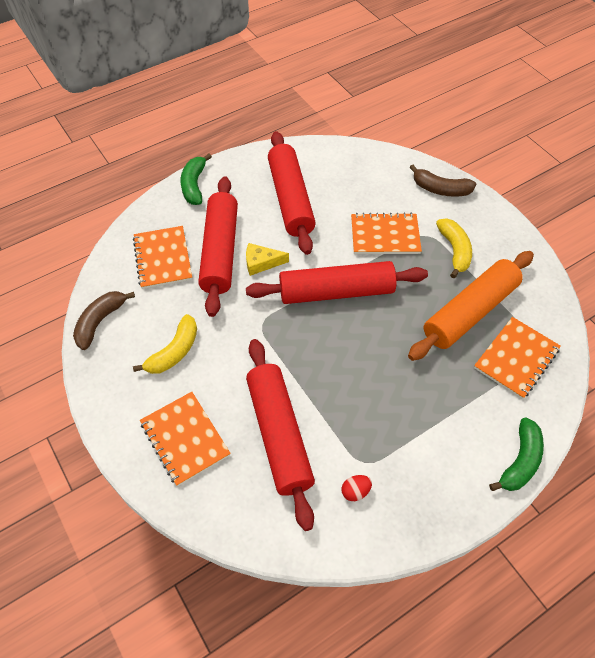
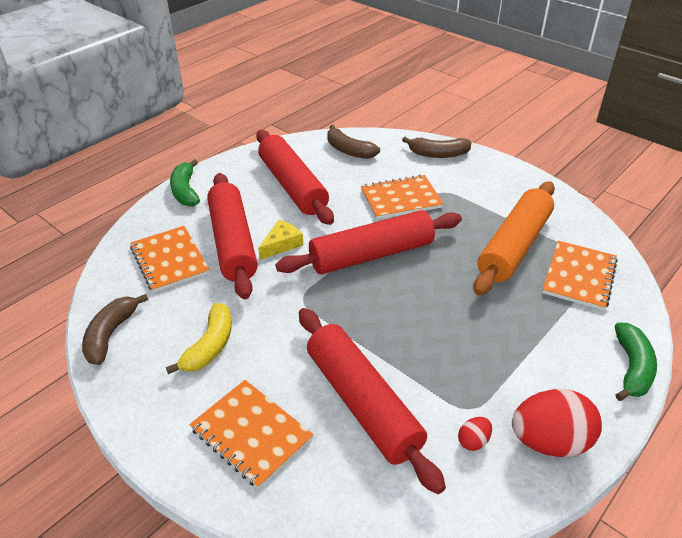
camera: 15 degrees left, 15 degrees down
yellow cheese [246,243,289,276] -> yellow cheese turned 150 degrees clockwise [258,220,303,260]
yellow banana [436,218,472,278] -> none
none -> brown banana [327,125,380,159]
none -> red egg [512,389,602,457]

